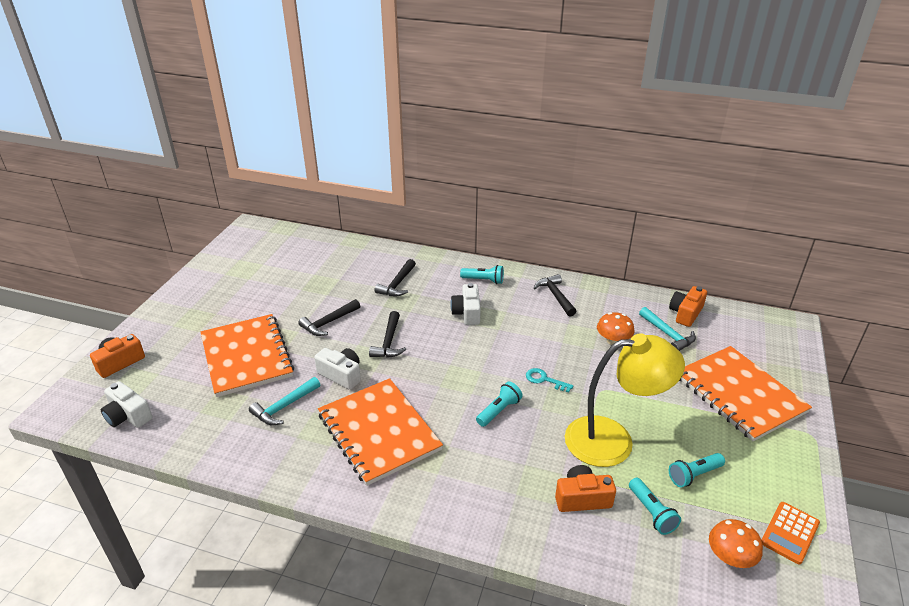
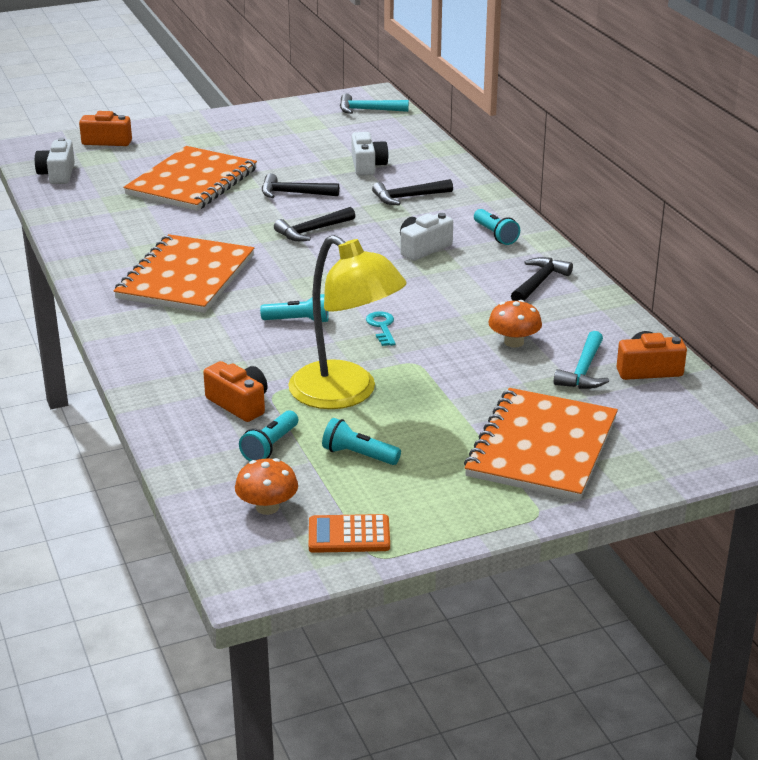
camera: 50 degrees right, 5 degrees down
turquoise hammer [249,377,320,425] -> turquoise hammer moved to [340,93,409,114]
white camera [314,348,361,390] -> white camera moved to [351,132,389,176]

